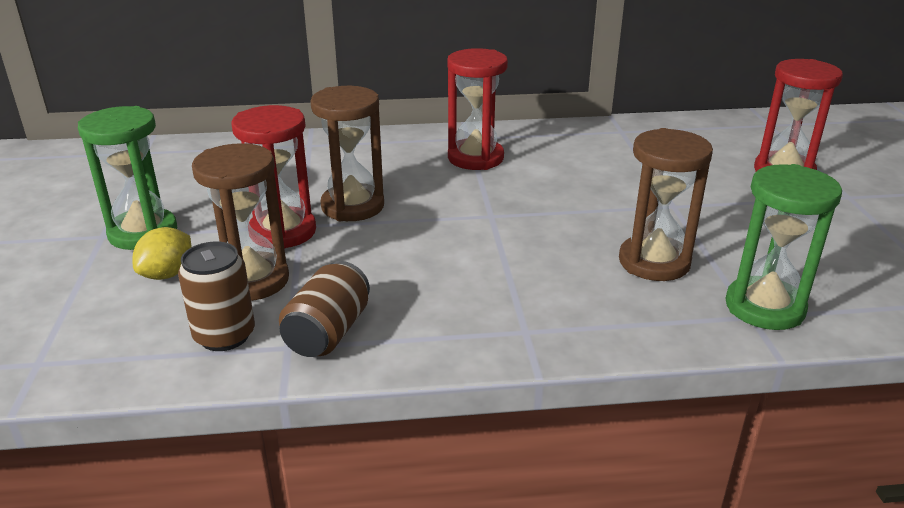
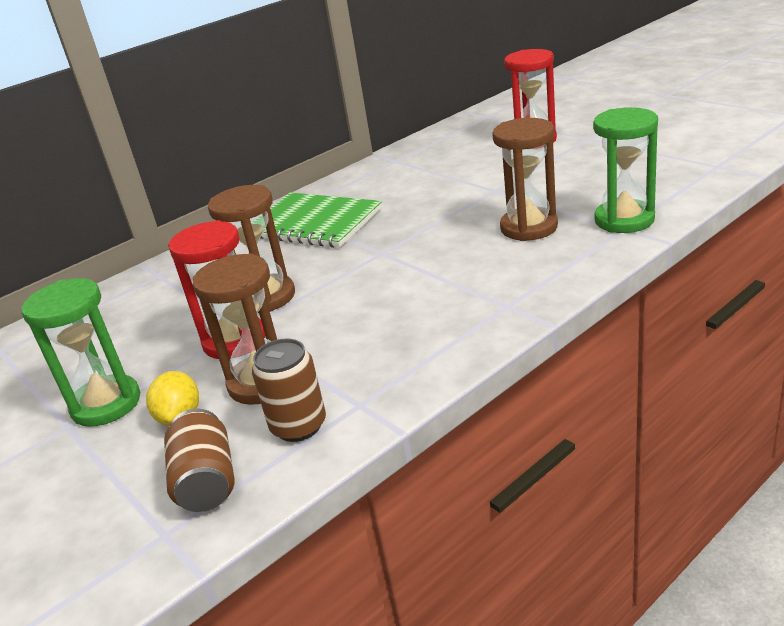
camera: 30 degrees left, 0 degrees up
brown can [279,261,370,357] -> brown can moved to [164,409,235,512]
red hourglass [448,48,508,170] -> green notebook [260,193,382,248]

